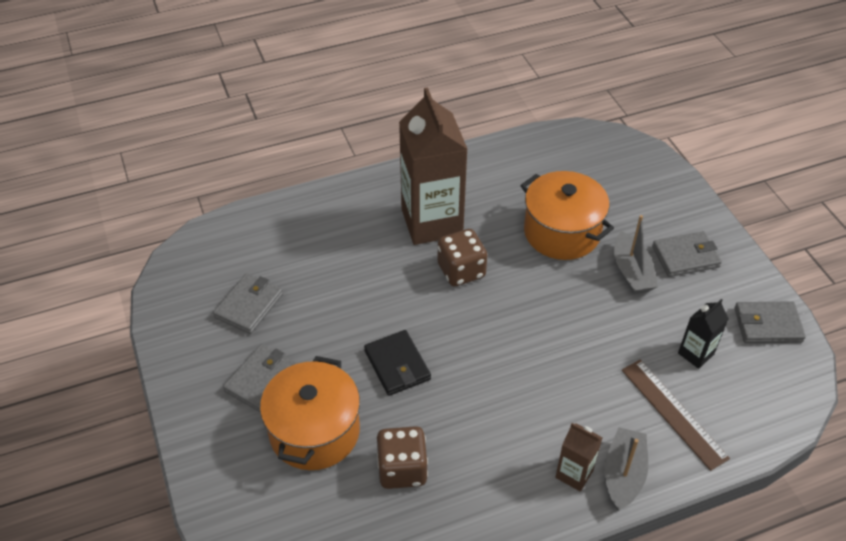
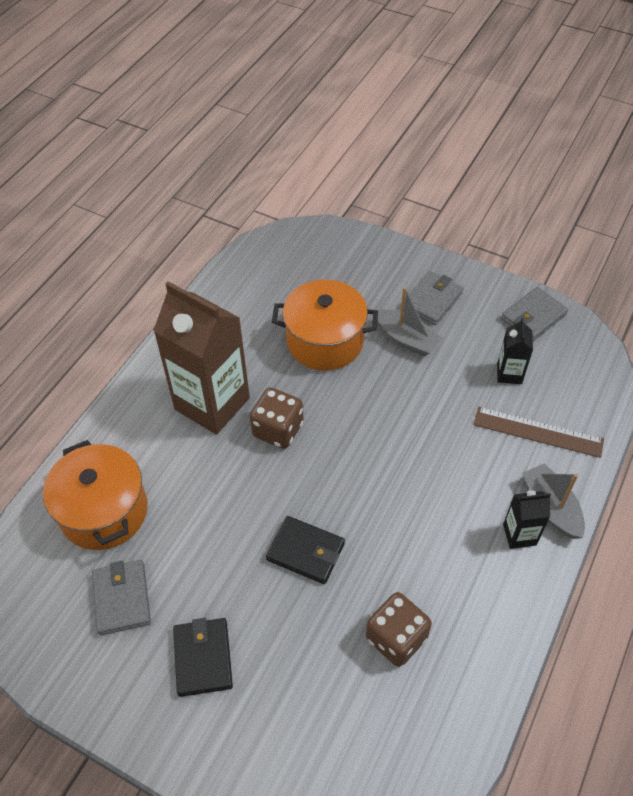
camera: 40 degrees left, 5 degrees up
grey wallet [223,344,297,412] -> black wallet [173,618,233,697]
orange pot [260,356,360,470] -> orange pot moved to [43,440,148,550]
brown carton [555,423,603,492] -> black carton [503,491,551,549]

